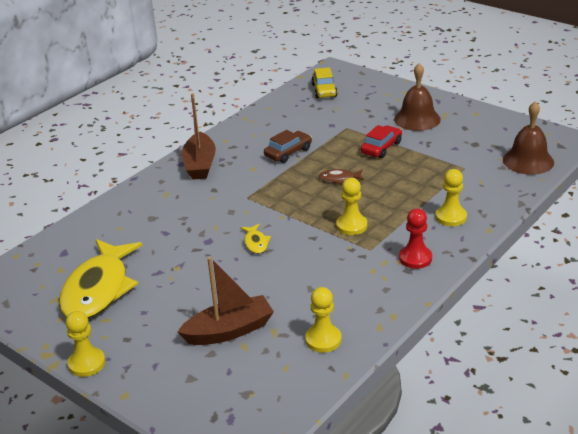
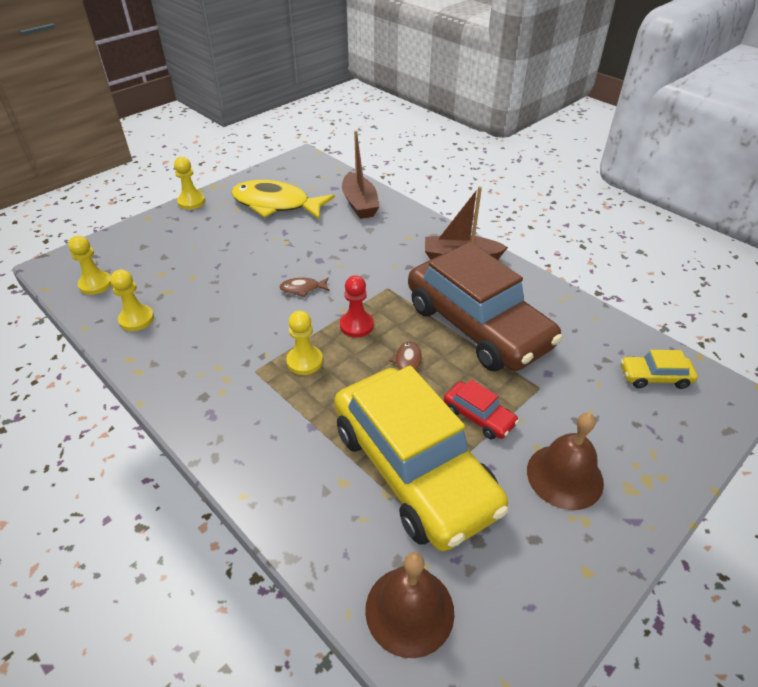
camera: 95 degrees right, 10 degrees up
brown boat [178,257,274,345] -> brown boat moved to [342,130,380,219]
yellow fish [240,224,271,254] -> brown fish [280,277,330,297]
brown car [264,130,312,163] -> brown car [408,242,563,371], size x2.50
red pawn [399,208,432,269] -> red pawn moved to [340,275,374,338]
yellow pawn [436,169,467,226] -> yellow pawn moved to [68,236,112,295]
none -> yellow car [334,366,509,551]

